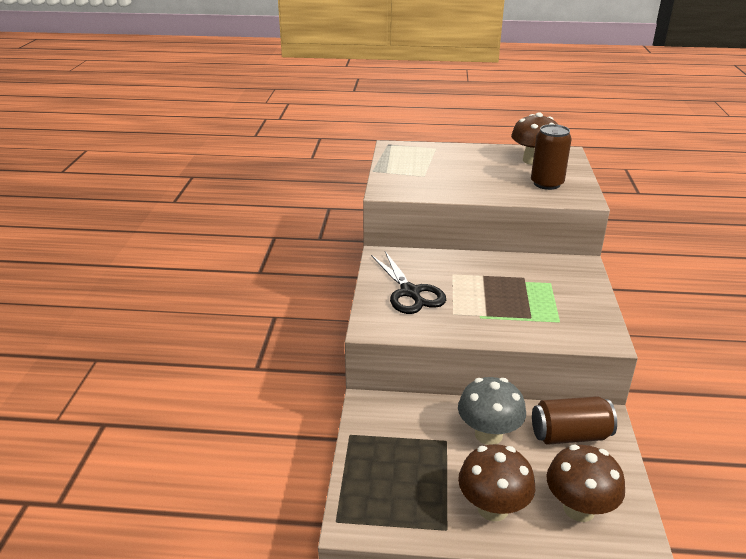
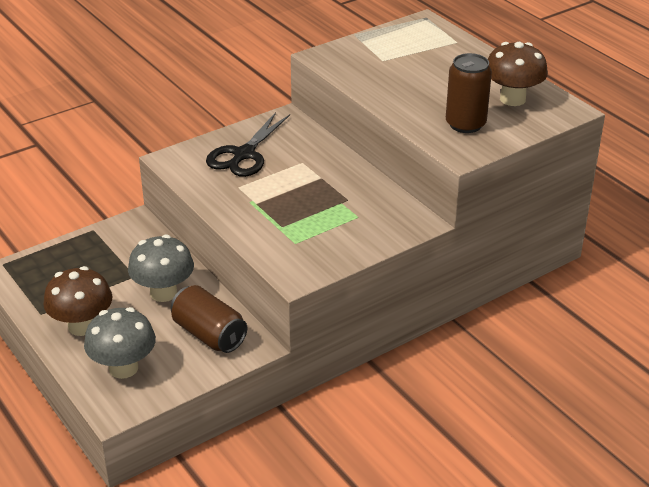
camera: 50 degrees right, 5 degrees up
brown mushroom [546,445,625,522] -> grey mushroom [84,307,156,379]

